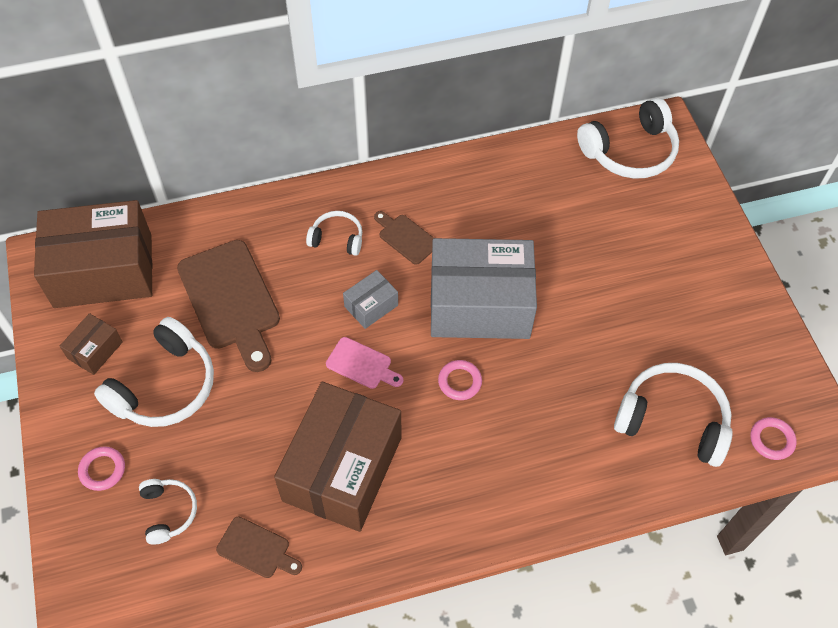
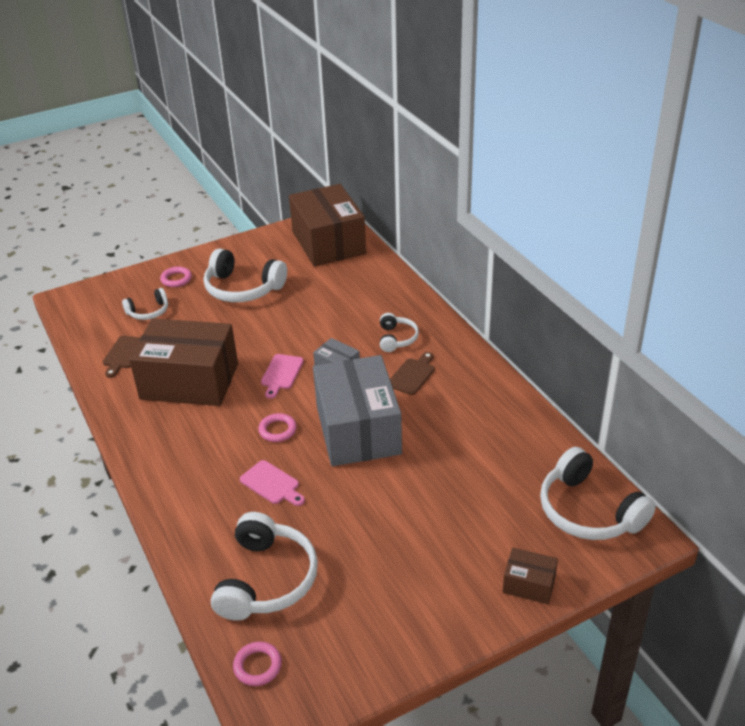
camera: 80 degrees right, 20 degrees down
brown box [60,313,123,375] -> brown box moved to [503,547,558,604]
brown cutting board [177,240,280,372] -> none
none -> pink cutting board [240,460,305,506]

